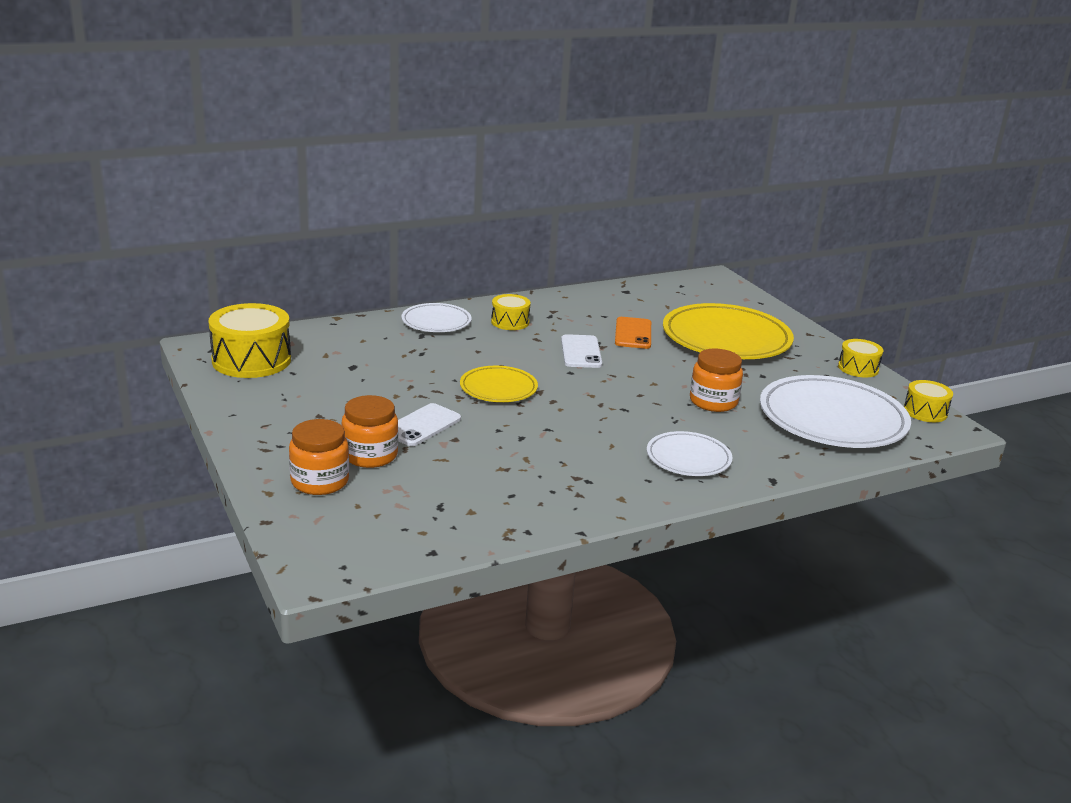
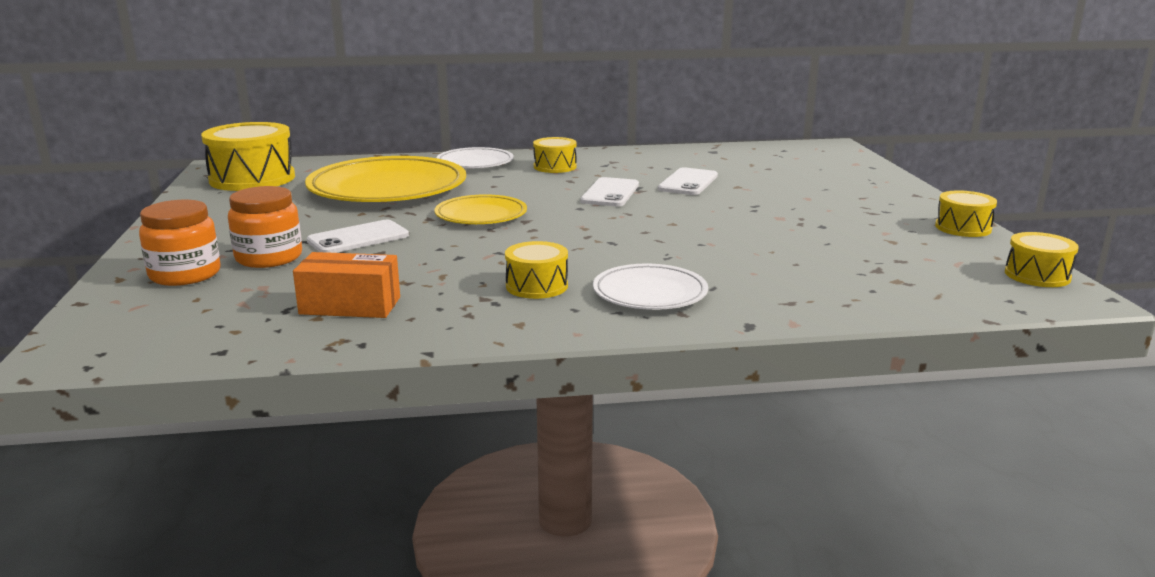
camera: 20 degrees right, 5 degrees down
orange phone [615,317,651,349] -> white phone [658,167,718,195]
yellow plate [663,303,794,359] -> yellow plate moved to [305,156,466,202]
orange jar [690,349,743,412] -> none
white plate [760,375,911,448] -> none
none -> orange box [293,252,400,318]
none -> yellow drum [505,241,568,299]

